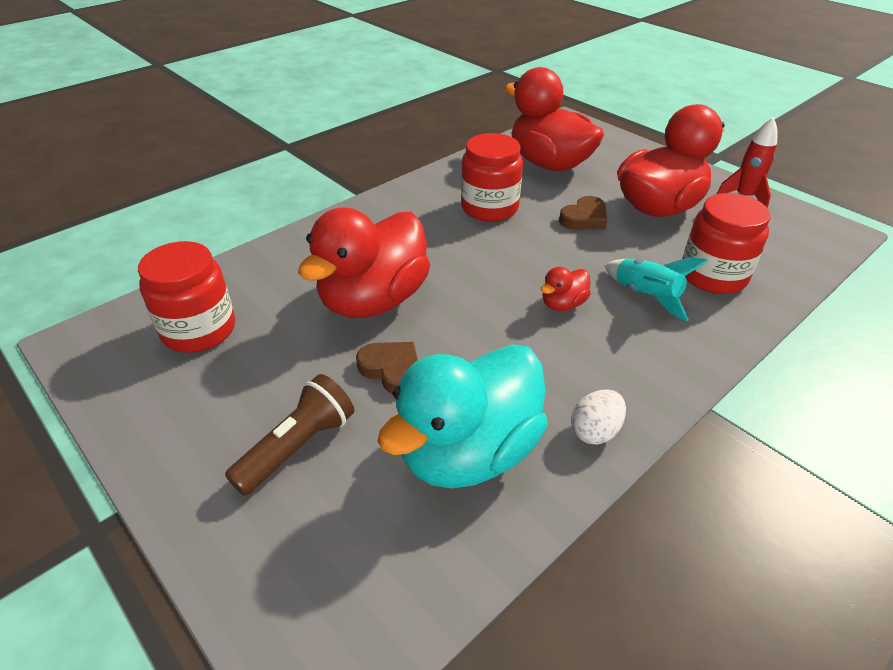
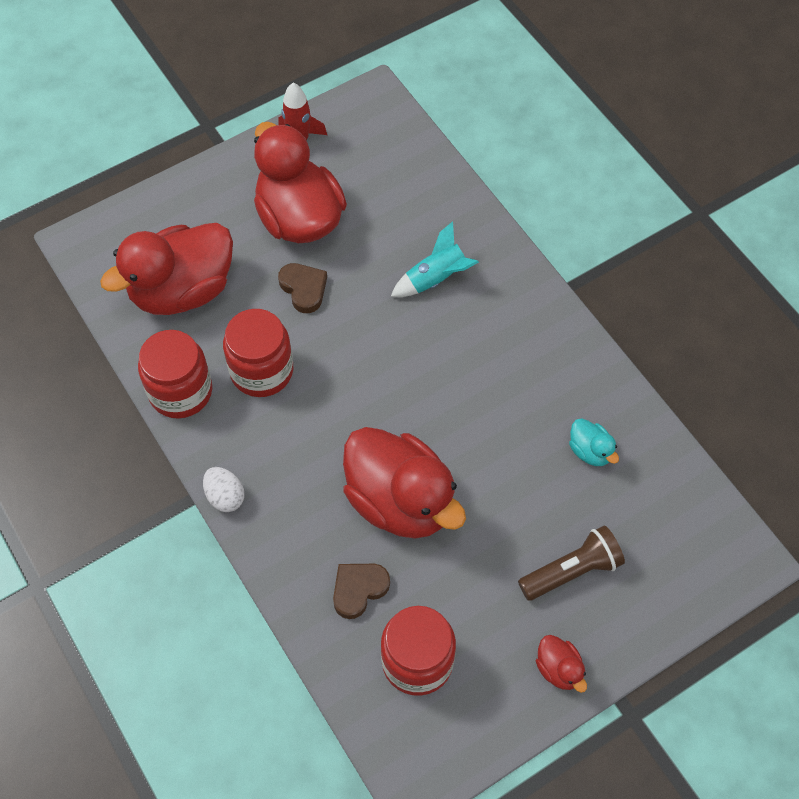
camera: 80 degrees left, 20 degrees up
brown flashlight [225,374,354,496] -> brown flashlight turned 105 degrees clockwise [518,525,625,600]
brown heart [356,342,418,393] -> brown heart moved to [333,564,390,619]
turquoise duck [377,344,548,488] -> turquoise duck [569,418,619,466], size x0.43
red duck [541,267,591,311] -> red duck moved to [536,635,587,693]
white egg [571,389,626,445] -> white egg moved to [203,467,245,512]
red jar [682,193,771,294] -> red jar moved to [138,330,212,419]

